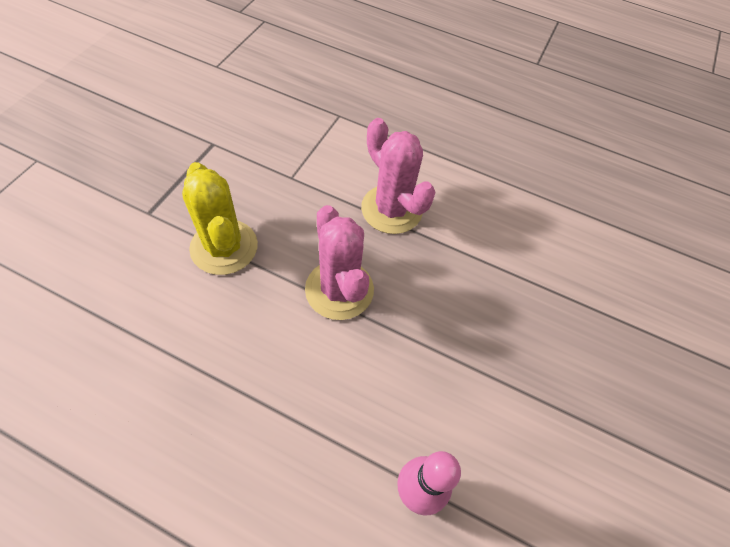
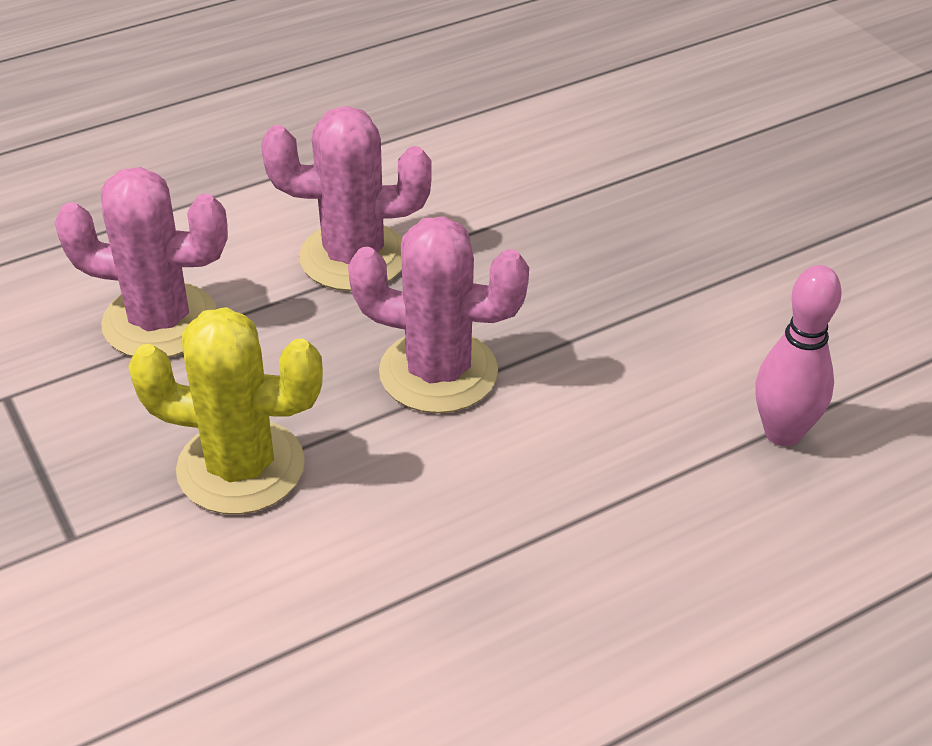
camera: 50 degrees left, 15 degrees down
none -> pink cactus [55,167,228,357]

